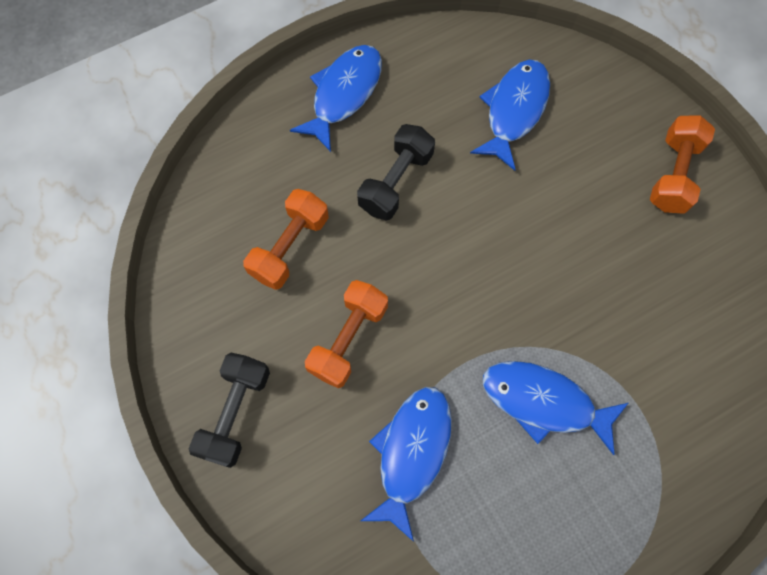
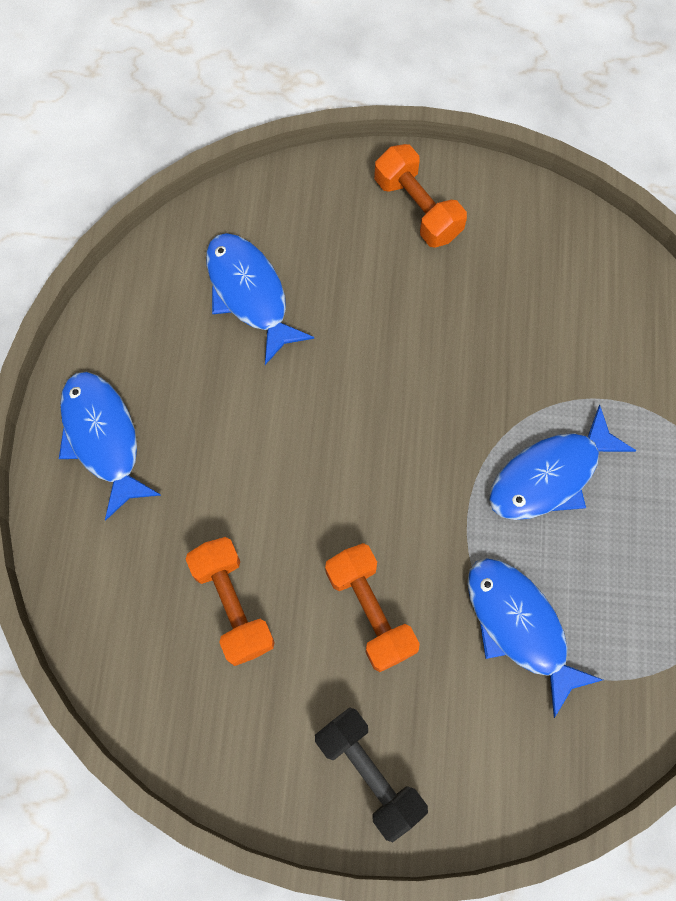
camera: 55 degrees left, 0 degrees up
black dumbbell [357,124,435,221] -> none

